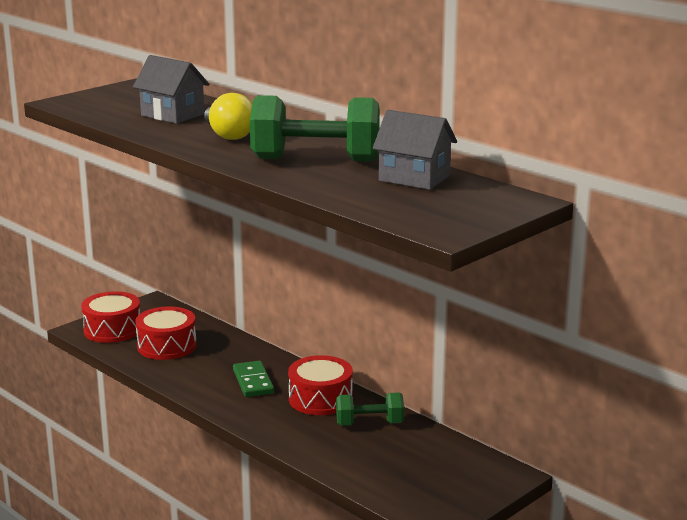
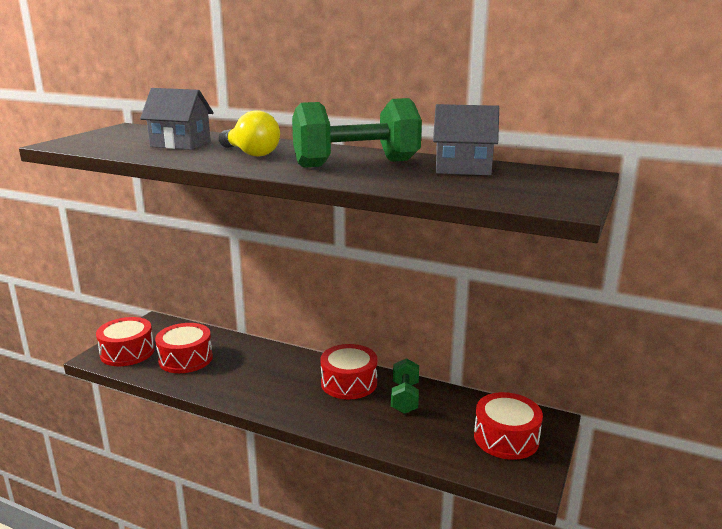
camera: 20 degrees left, 0 degrees up
green domino [233,361,274,397] -> none
green dumbbell [336,393,404,425] -> green dumbbell turned 60 degrees counterclockwise [391,358,419,414]
none -> red drum [474,392,543,460]

